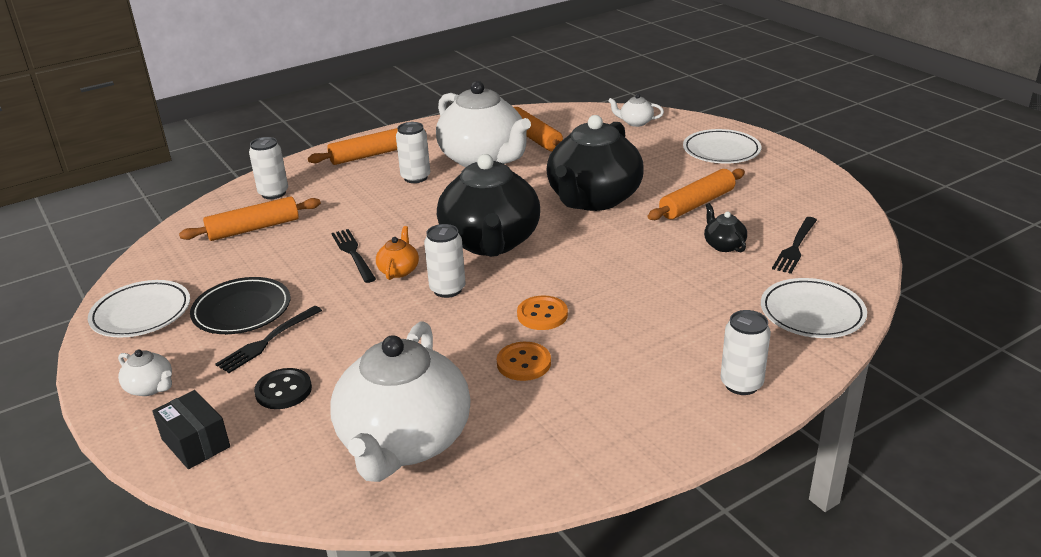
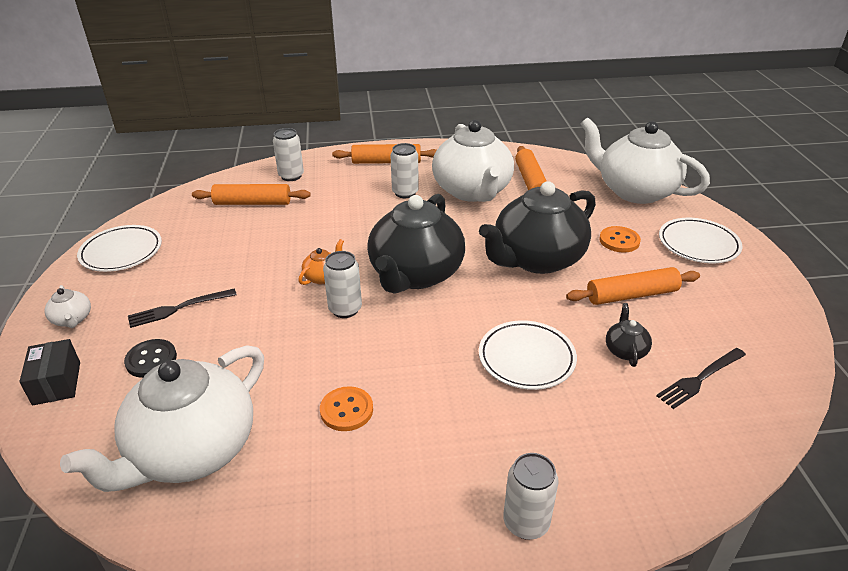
camera: 25 degrees right, 5 degrees up
black plate [190,277,290,334] -> none
black fork [331,229,376,283] -> none
orange button [517,295,568,330] -> orange button moved to [599,226,641,253]
white teapot [608,94,664,127] -> white teapot [580,117,710,204], size x2.49
white plate [761,278,867,338] -> white plate moved to [479,320,577,390]

